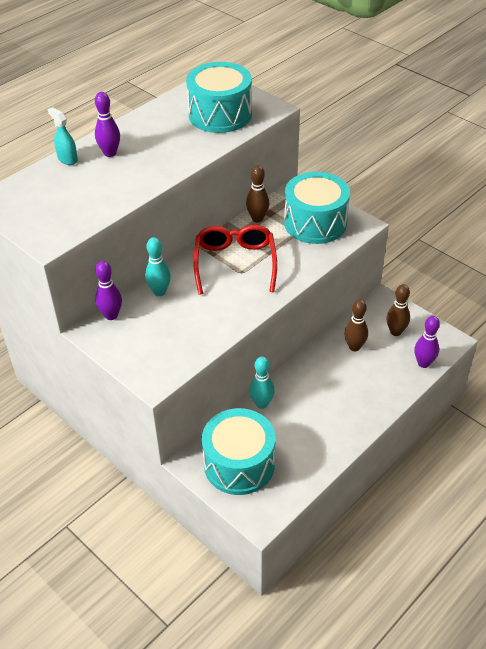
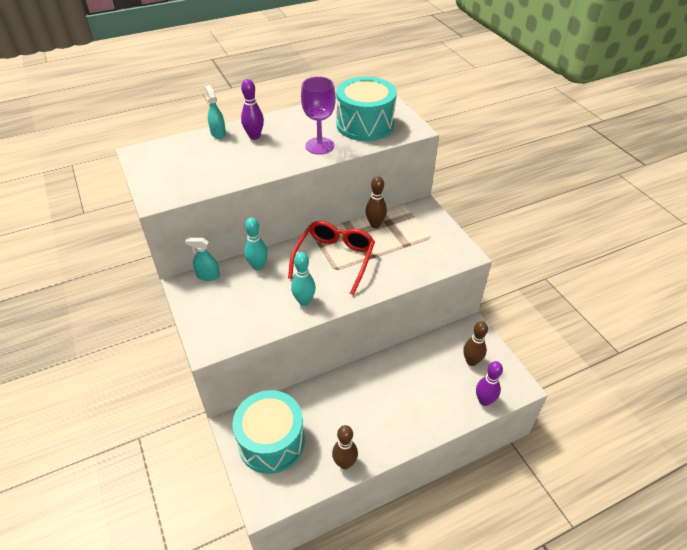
camera: 20 degrees right, 0 degrees up
purple bowling pin [95,261,122,320] -> turquoise spray bottle [185,238,220,281]
turquoise bowling pin [249,356,275,409] -> turquoise bowling pin moved to [291,252,316,306]
turquoise drum [284,172,350,244] -> none
brown bowling pin [344,299,368,351] -> brown bowling pin moved to [332,425,358,469]
none -> purple goblet [301,76,336,155]

